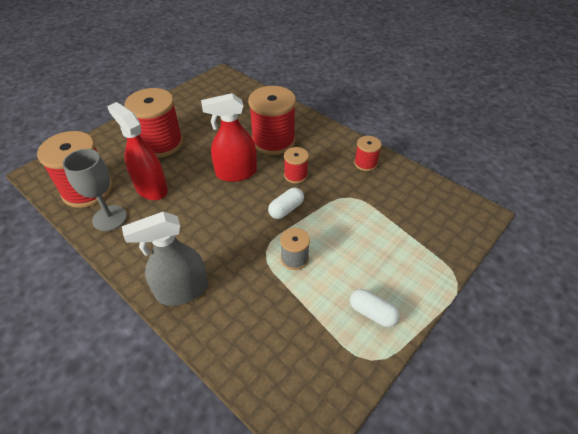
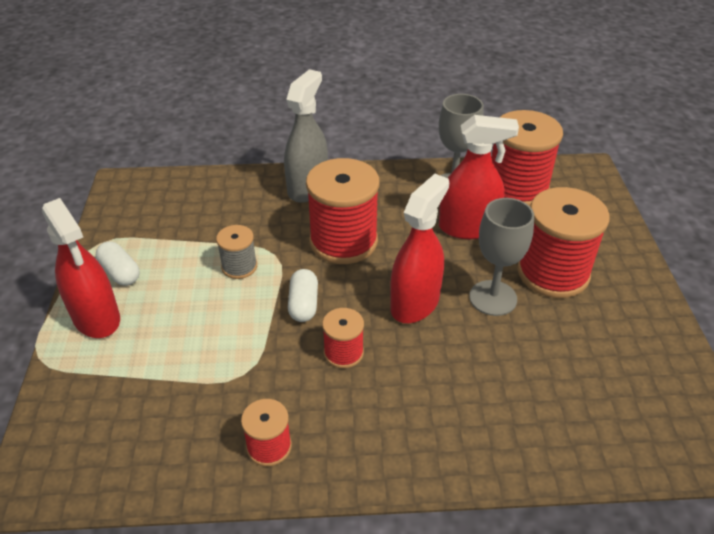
camera: 135 degrees right, 5 degrees down
red spool [248,86,296,155] -> red spool moved to [306,158,379,264]
white capsule [350,289,400,327] -> white capsule turned 60 degrees clockwise [96,242,139,286]
none -> red spray bottle [42,198,120,338]
none -> grey goblet [469,198,534,316]

